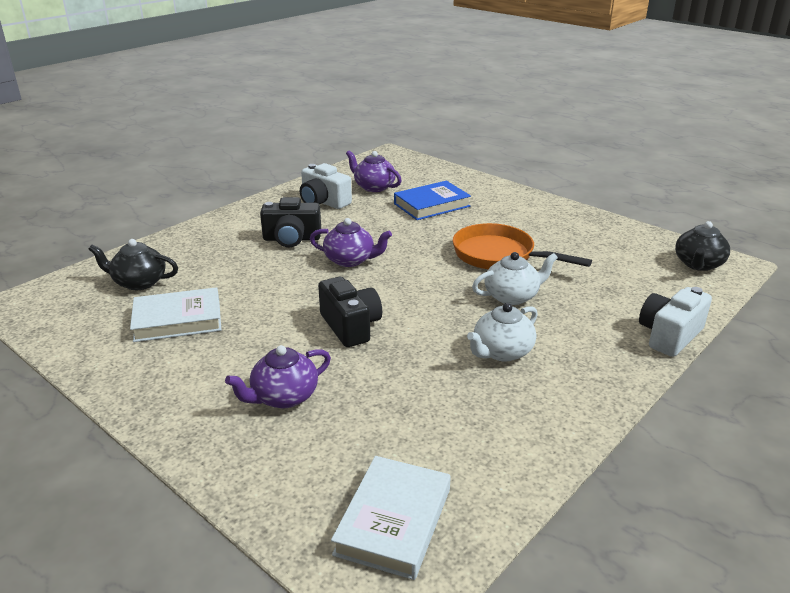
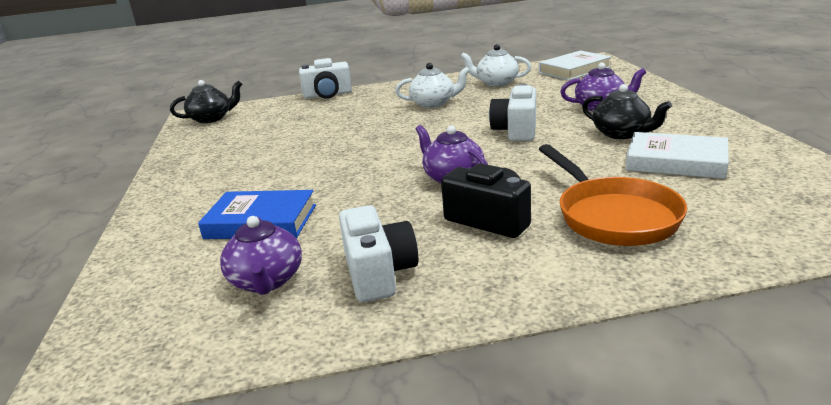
camera: 140 degrees left, 5 degrees down
black teapot [89,239,178,290] -> black teapot moved to [582,84,672,139]
black camera [318,277,382,347] -> white camera [489,84,536,141]
orange pan [453,223,592,269] -> orange pan moved to [539,144,687,246]
white teapot [472,252,558,305] -> white teapot moved to [460,44,531,87]

